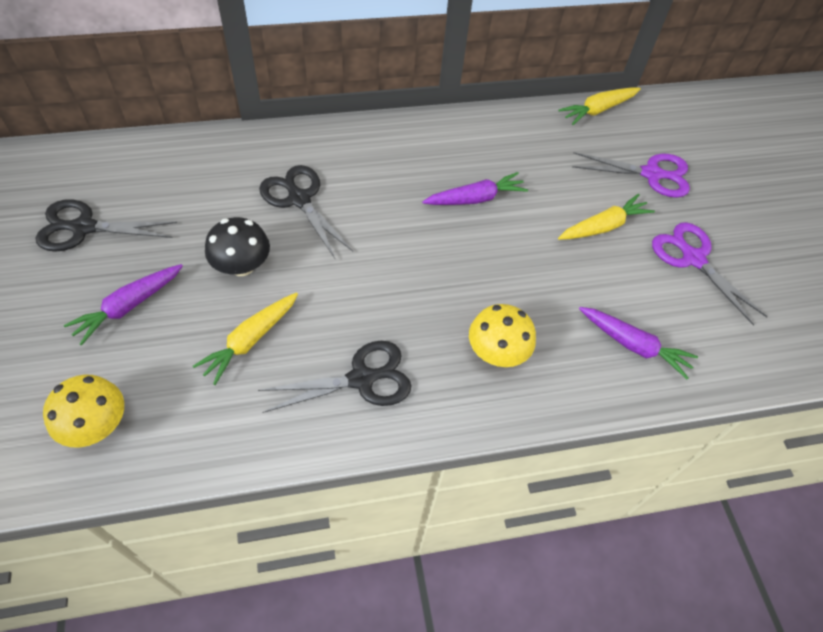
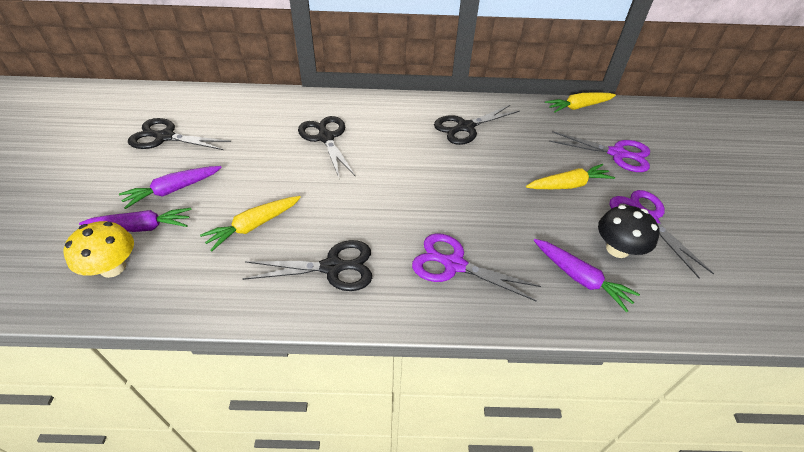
camera: 15 degrees right, 10 degrees down
black mushroom [205,217,270,276] -> black mushroom moved to [598,205,660,258]
purple carrot [422,172,528,205] -> purple carrot moved to [79,208,192,232]
yellow mushroom [469,304,536,367] -> purple scissors [412,233,541,302]
none -> black scissors [434,105,520,145]

